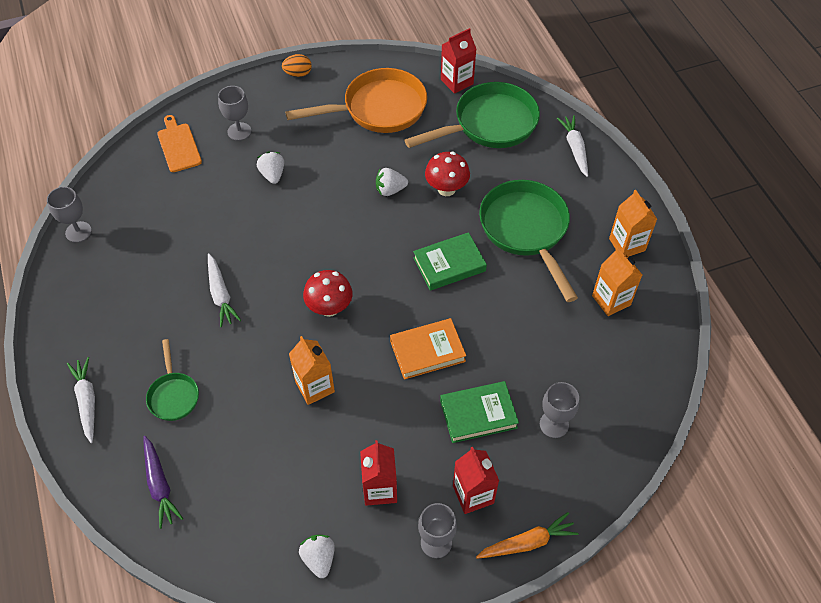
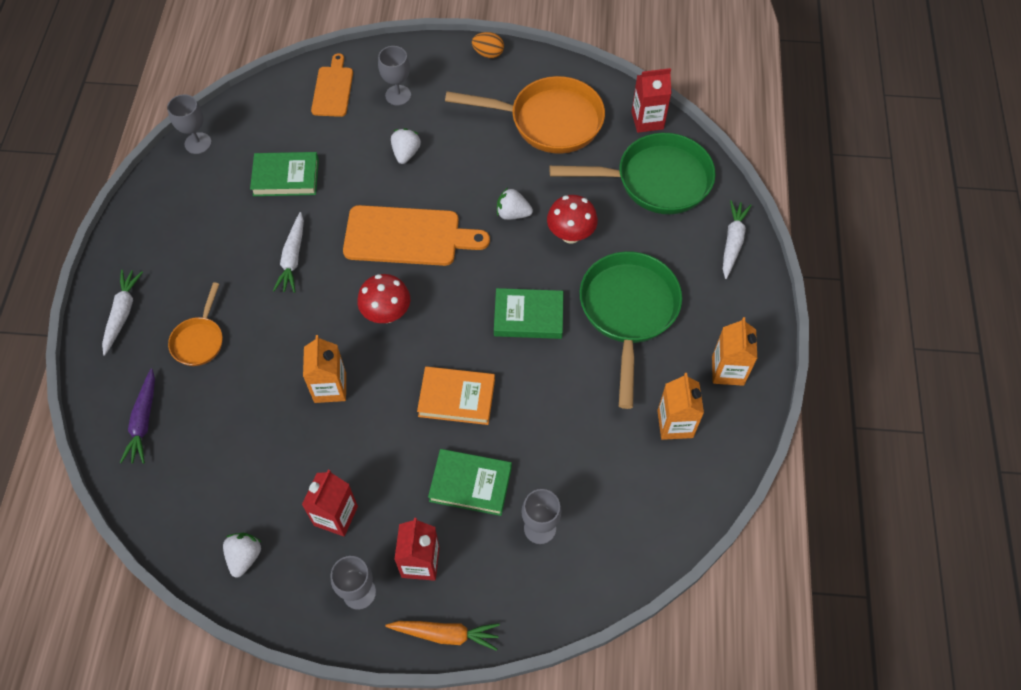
camera: 25 degrees right, 5 degrees up
green pan [146,339,199,421] -> orange pan [168,282,223,366]
none -> green book [250,152,319,196]
none -> orange cutting board [343,205,490,266]

